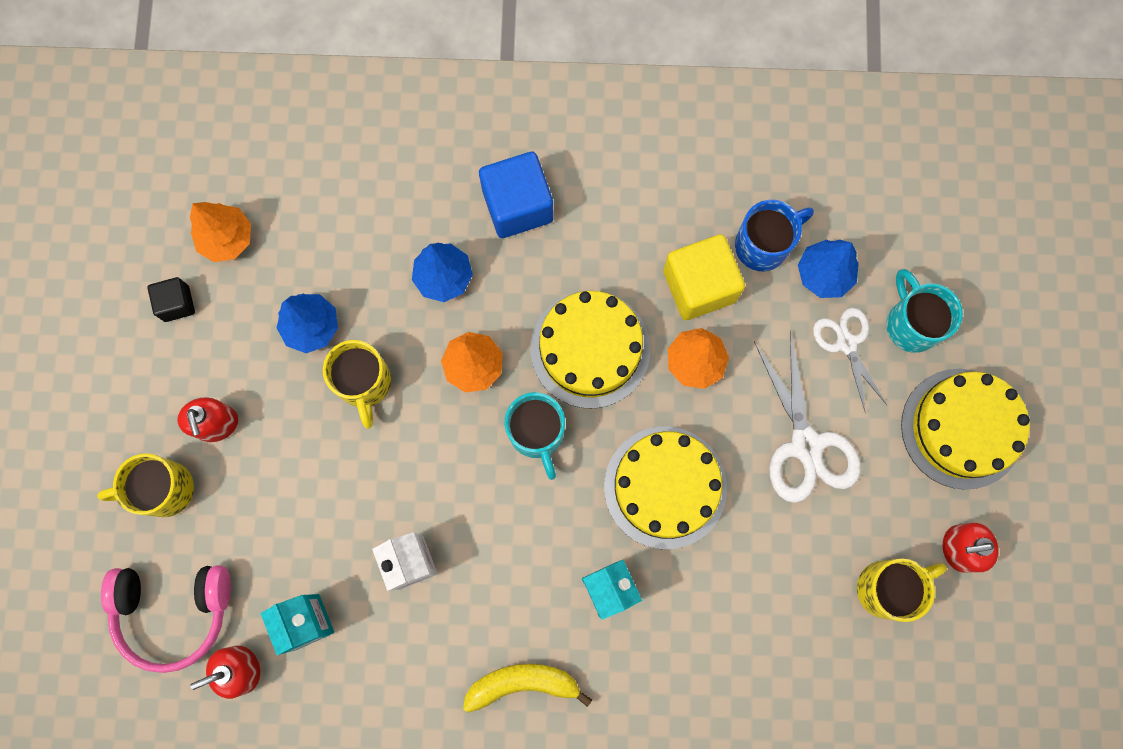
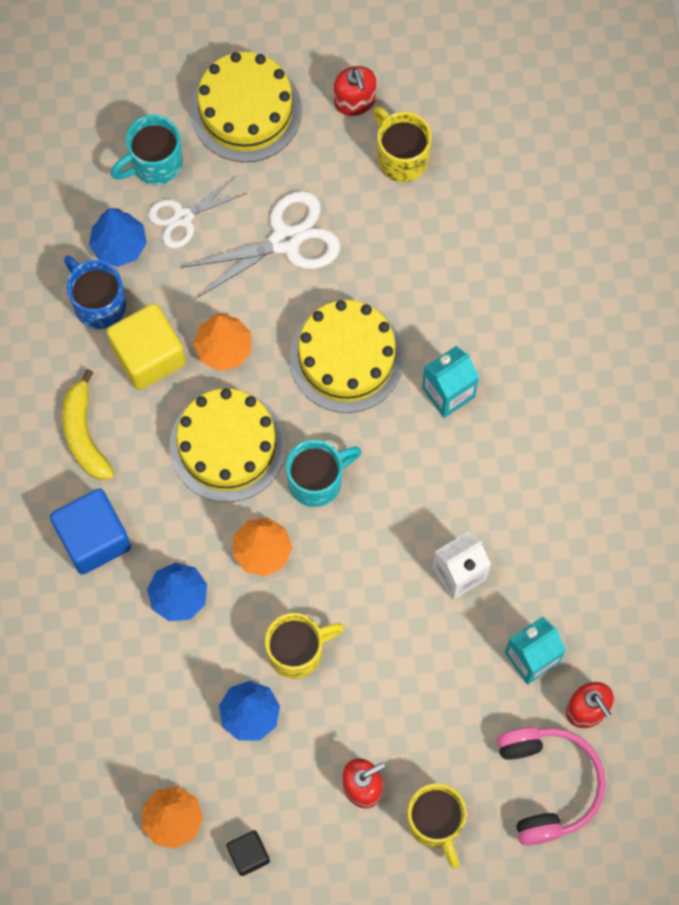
camera: 100 degrees left, 5 degrees down
yellow banana [463,664,592,713] -> yellow banana moved to [62,369,114,480]

